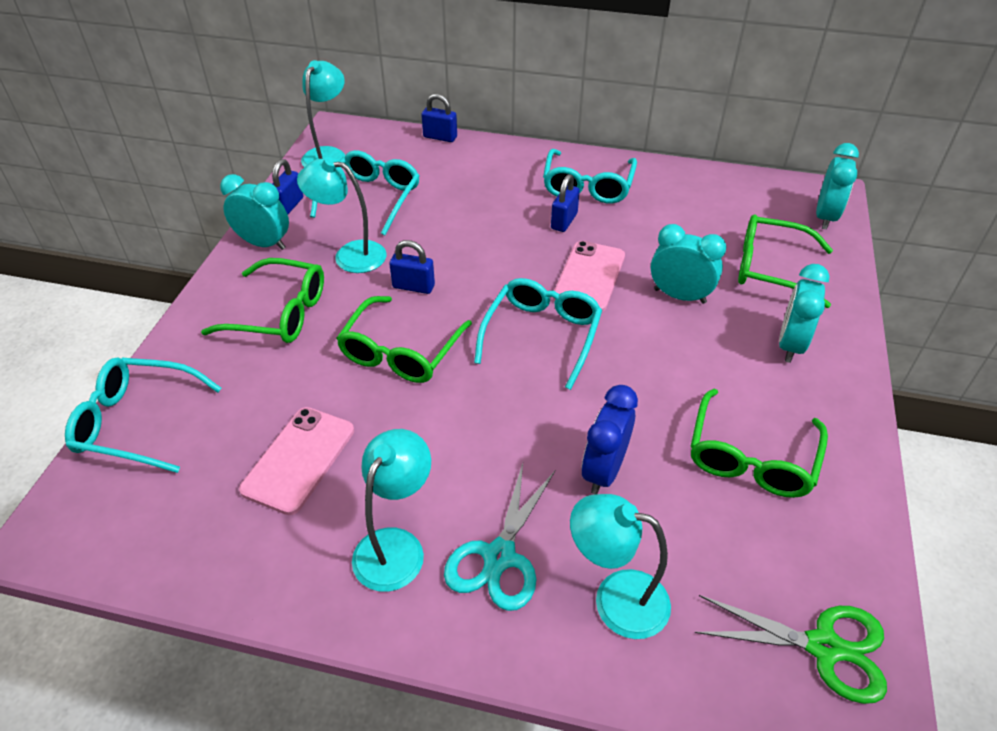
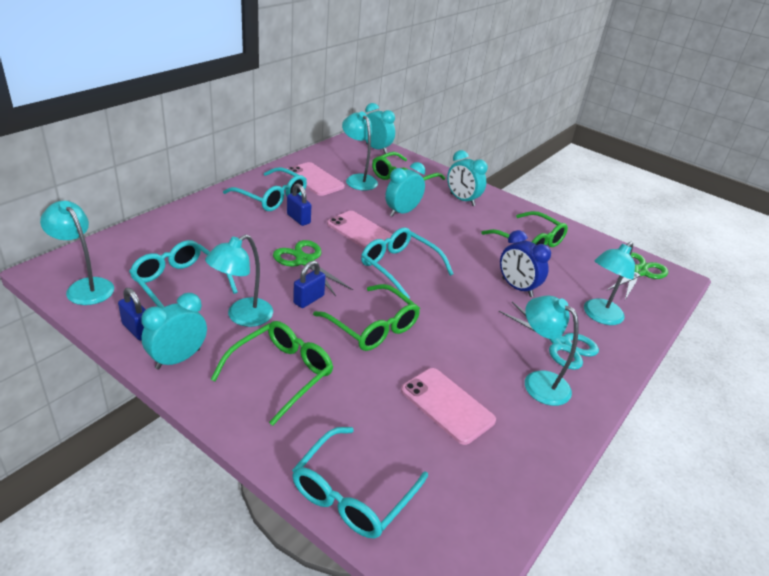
camera: 70 degrees left, 10 degrees down
blue padlock [421,94,457,142] -> none
none -> green scissors [273,240,353,296]
none -> pink phone [286,162,344,196]
none -> turquoise lamp [342,112,378,190]

